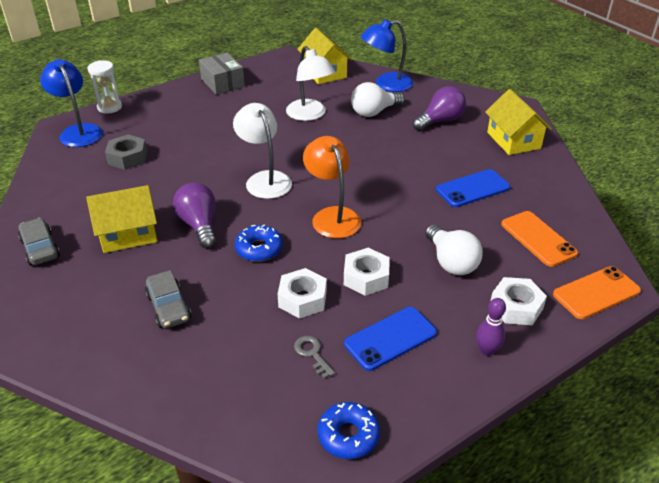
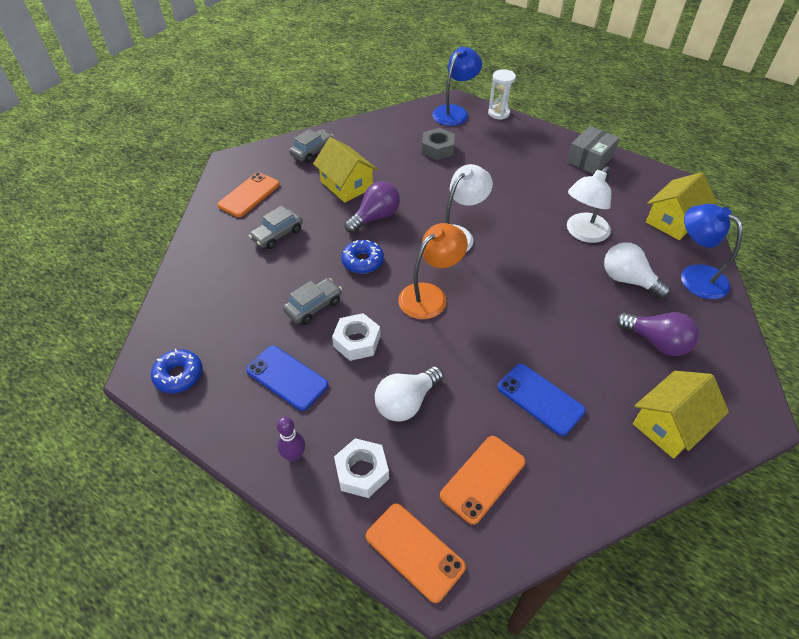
camera: 70 degrees right, 10 degrees up
white nut [278,268,327,319] -> grey car [283,278,342,325]
grey key [294,336,335,379] -> none
none -> orange phone [217,172,280,217]

